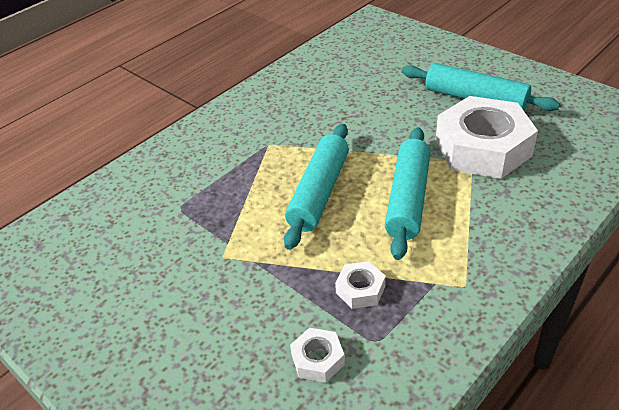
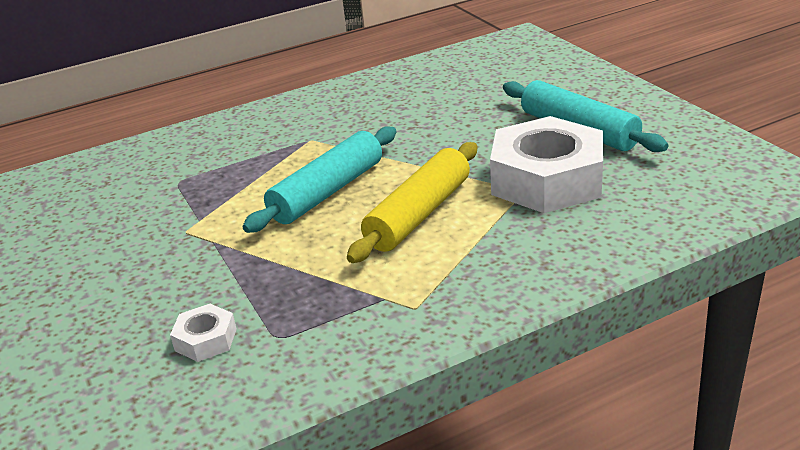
camera: 20 degrees right, 10 degrees down
white nut [335,261,386,309] -> none
turquoise rolling pin [385,127,430,260] -> yellow rolling pin [347,142,477,263]

